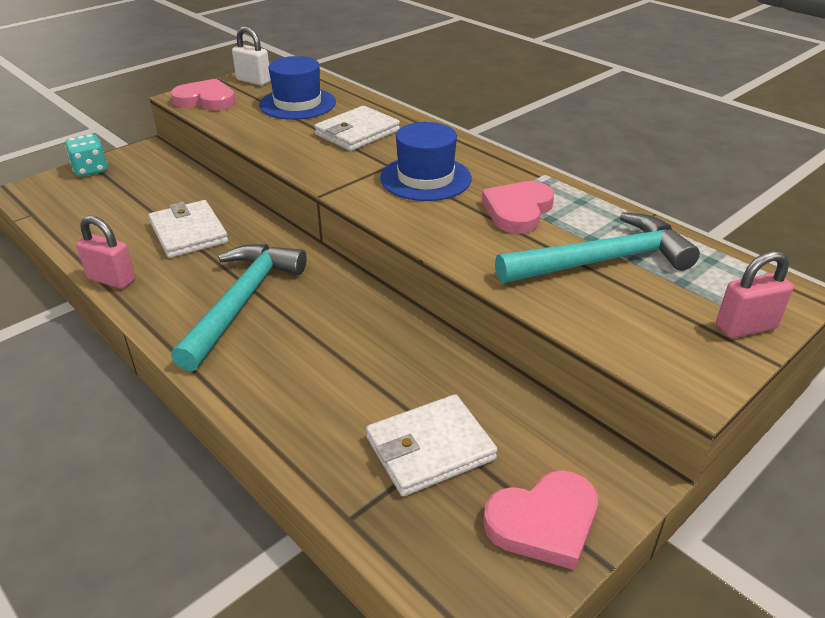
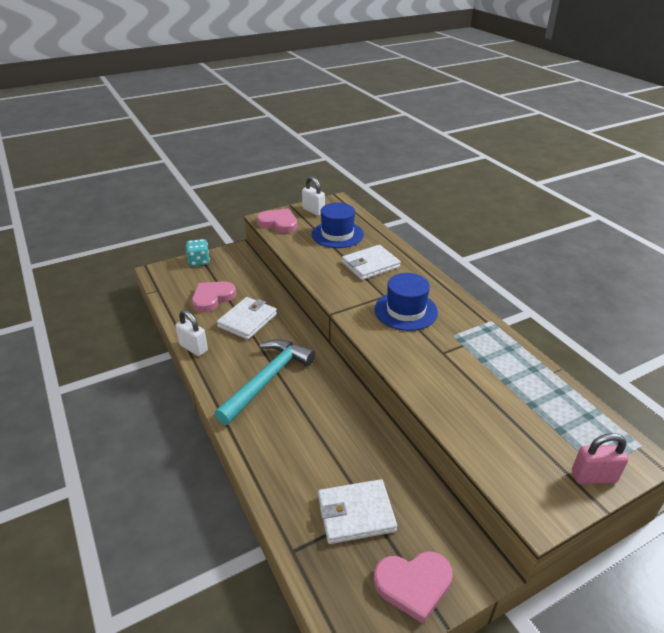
camera: 15 degrees right, 0 degrees up
pink padlock [76,216,136,289] -> white padlock [175,310,208,356]
white wallet [149,200,228,258] -> white wallet turned 45 degrees clockwise [217,297,277,340]
pink heart [482,181,554,234] -> pink heart moved to [192,281,236,312]
turquoise hammer [495,212,700,283] -> none

